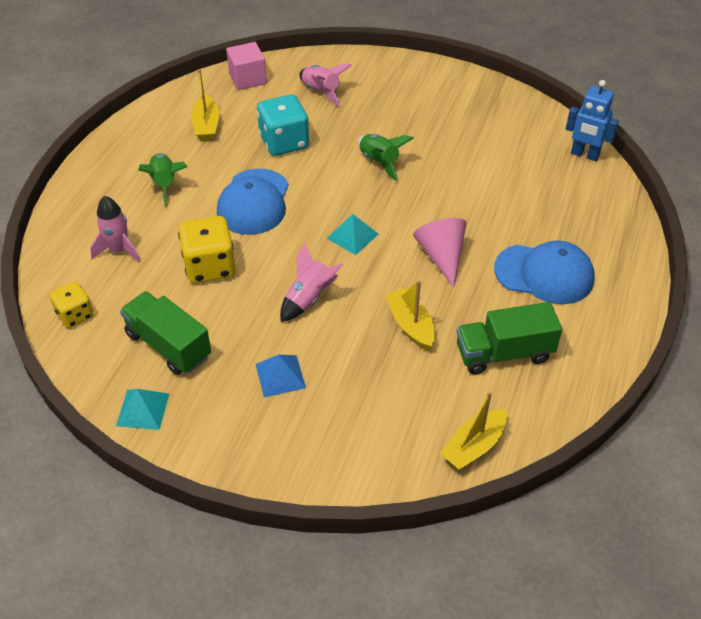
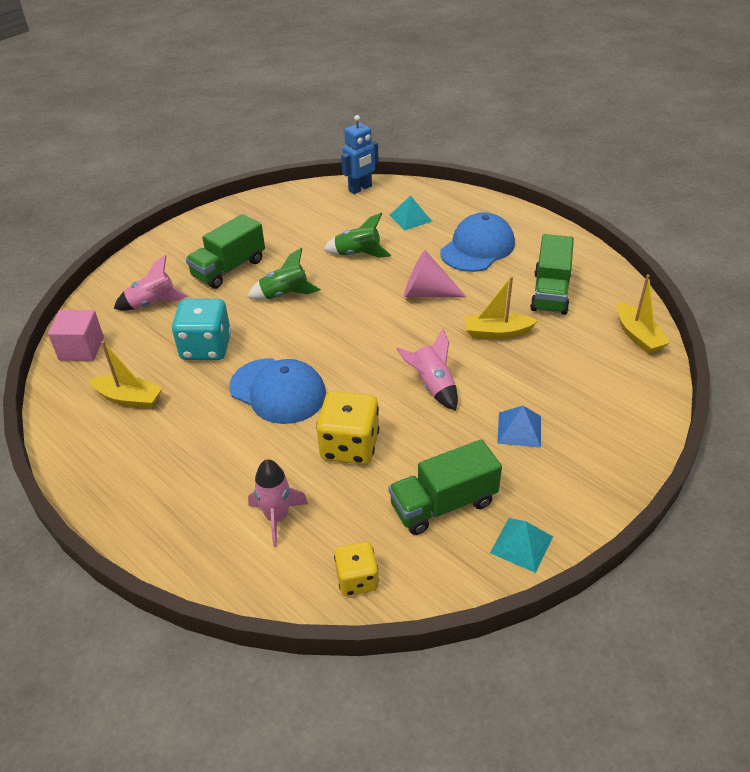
camera: 65 degrees left, 5 degrees down
green rocket [138,153,187,206] -> green rocket moved to [323,213,391,258]
turquoise pyramid [327,214,379,255] -> turquoise pyramid moved to [389,196,432,231]
none -> green truck [186,214,265,289]

